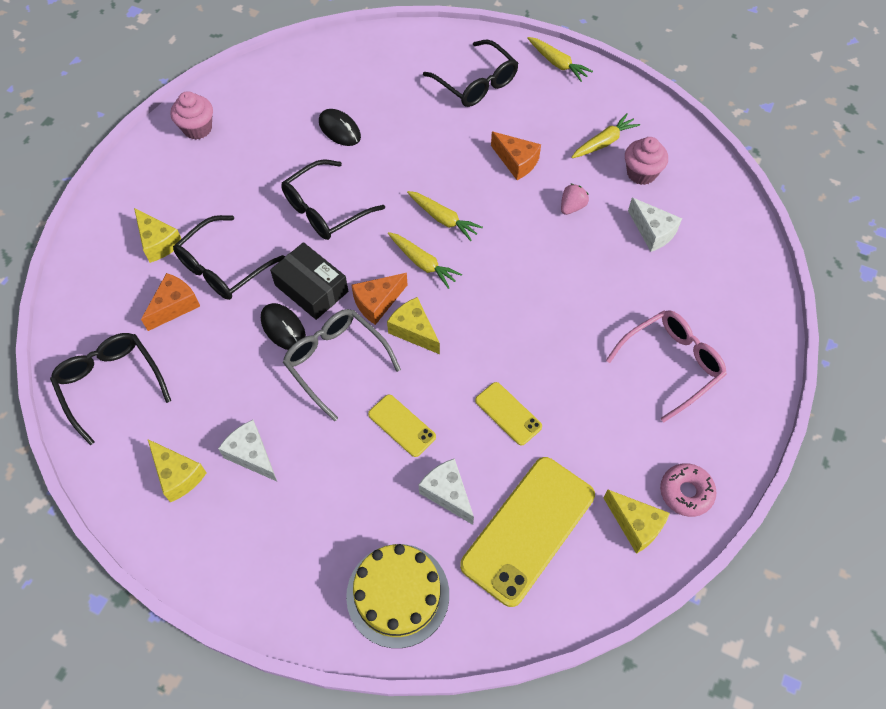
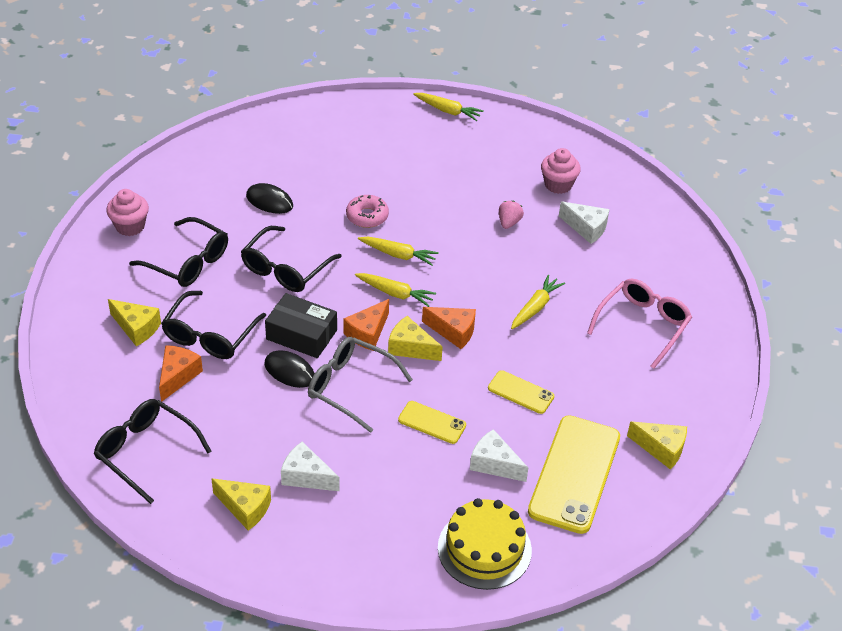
camera: 20 degrees left, 15 degrees down
black glasses [423,40,518,107] -> black glasses moved to [129,217,228,287]
orange cheese [491,132,541,180] -> orange cheese moved to [422,307,476,349]
yellow carrot [571,113,640,158] -> yellow carrot moved to [511,275,565,329]
pink donut [660,463,716,517] -> pink donut moved to [346,195,389,228]

